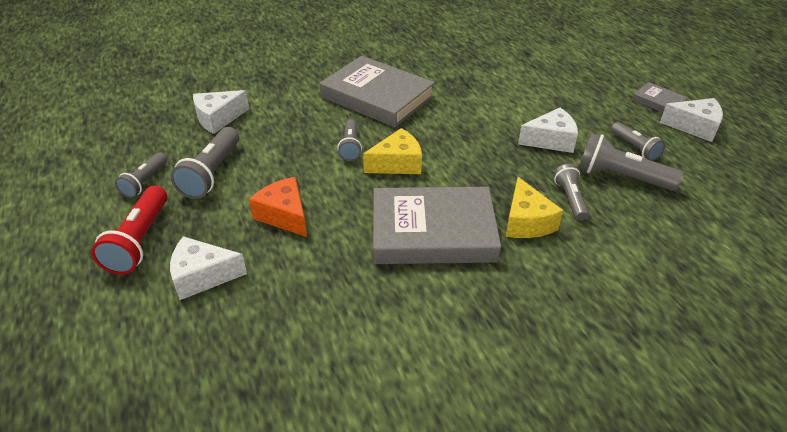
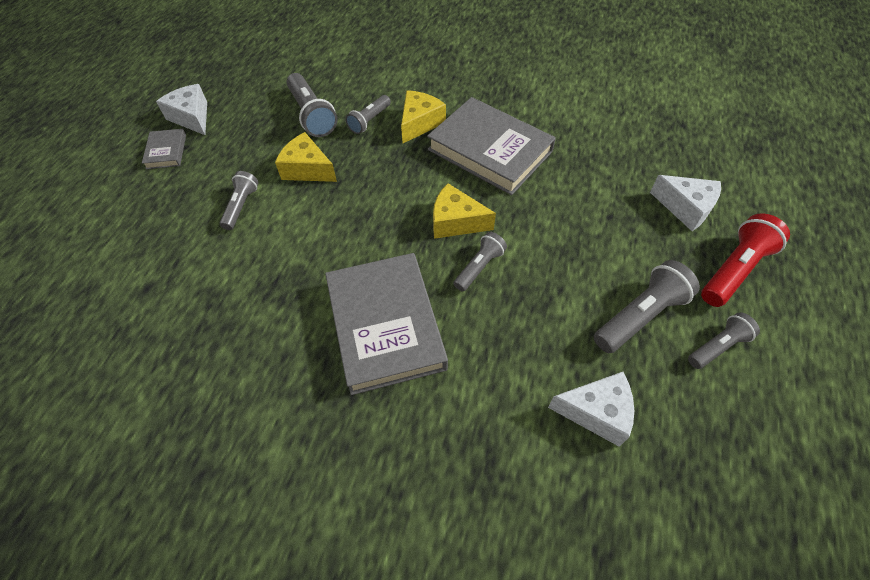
camera: 140 degrees left, 15 degrees up
orange cheese [249,177,307,237] -> none
white cheese [518,108,578,153] -> yellow cheese [275,132,337,182]
grey flashlight [611,122,665,161] -> grey flashlight moved to [220,171,258,230]

